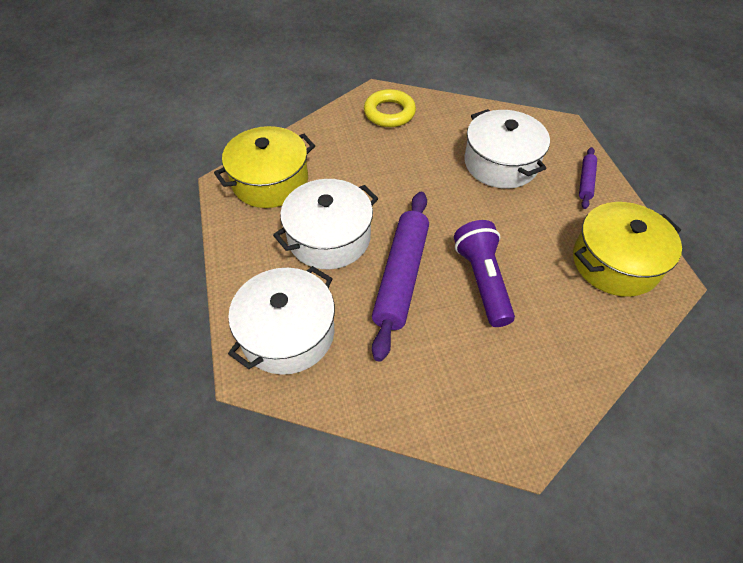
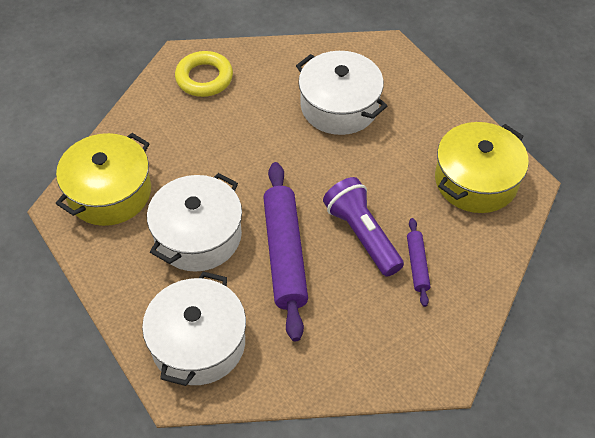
camera: 20 degrees left, 0 degrees up
purple rolling pin [579,147,597,209] -> purple rolling pin moved to [407,218,430,307]

